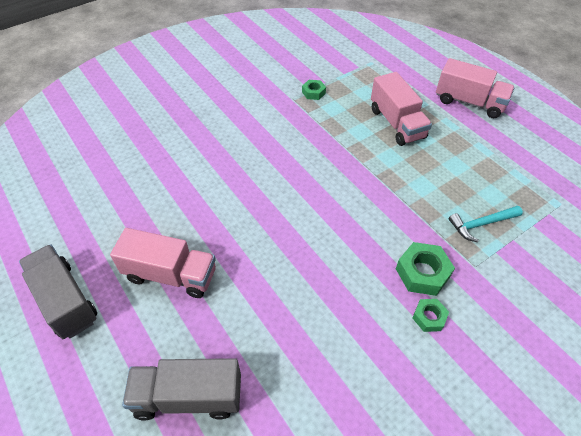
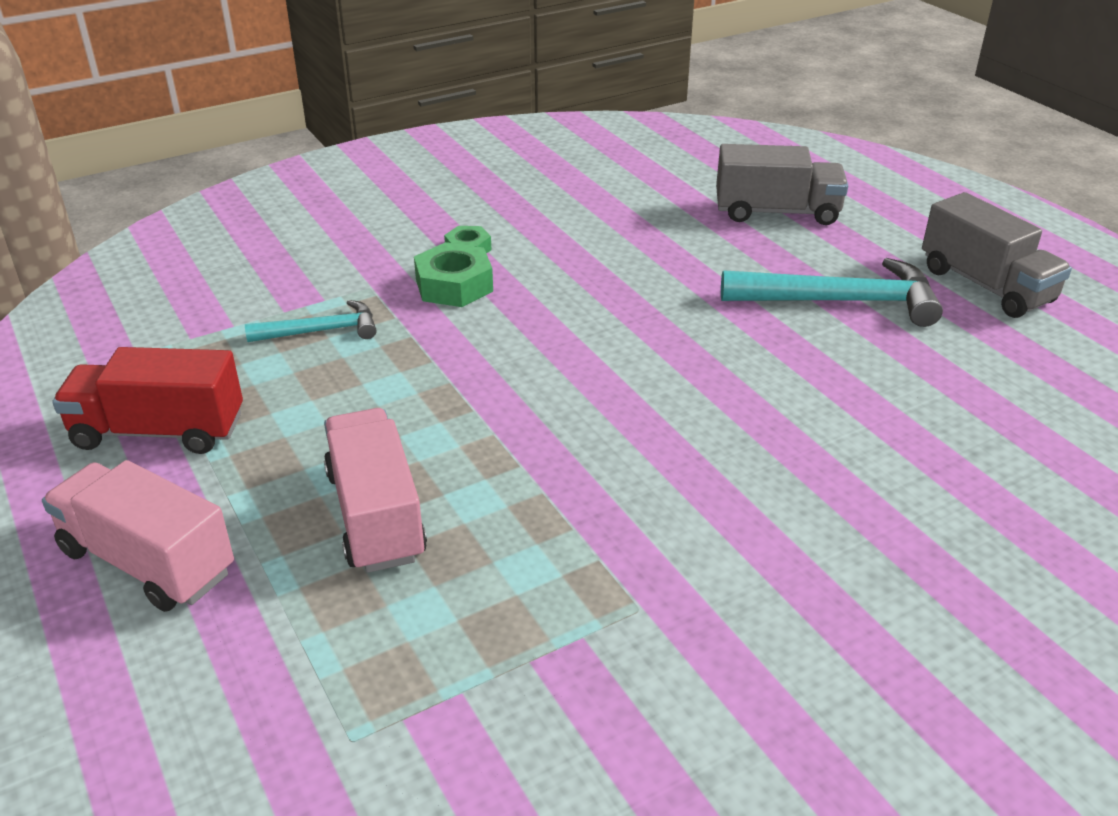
camera: 175 degrees left, 15 degrees down
pink truck [110,228,216,298] -> turquoise hammer [721,258,943,327]
green nut [302,80,326,100] -> none
none -> red truck [52,347,243,454]

